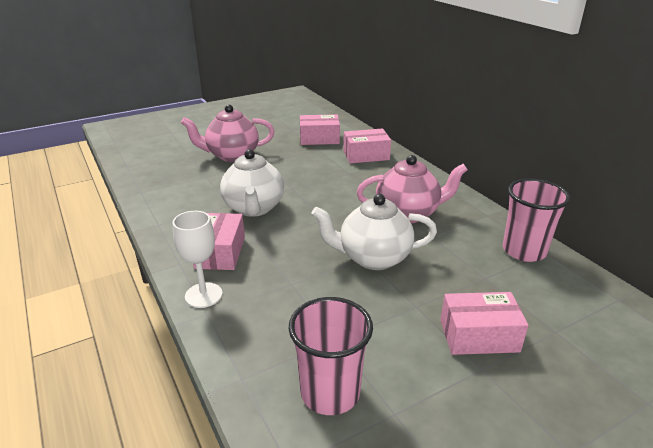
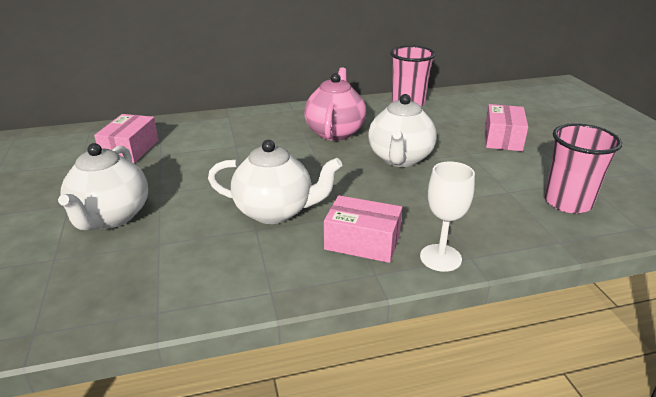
camera: 75 degrees left, 0 degrees up
pink teapot [181,104,275,162] -> white teapot [58,143,148,230]
pink box [343,128,391,164] -> none

